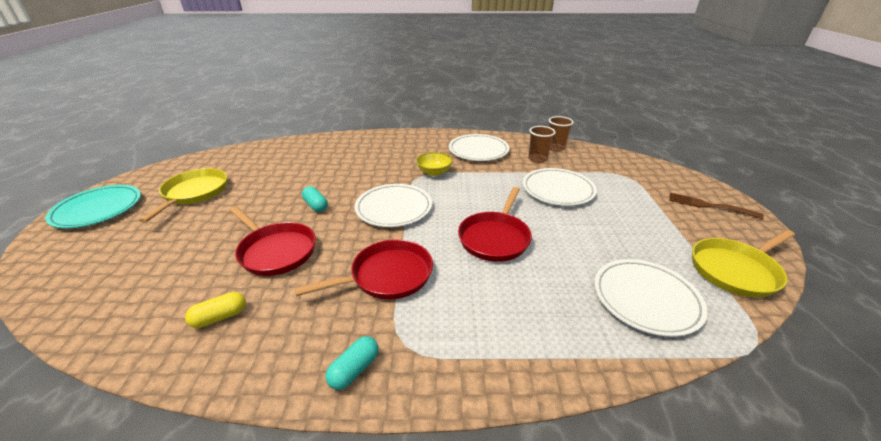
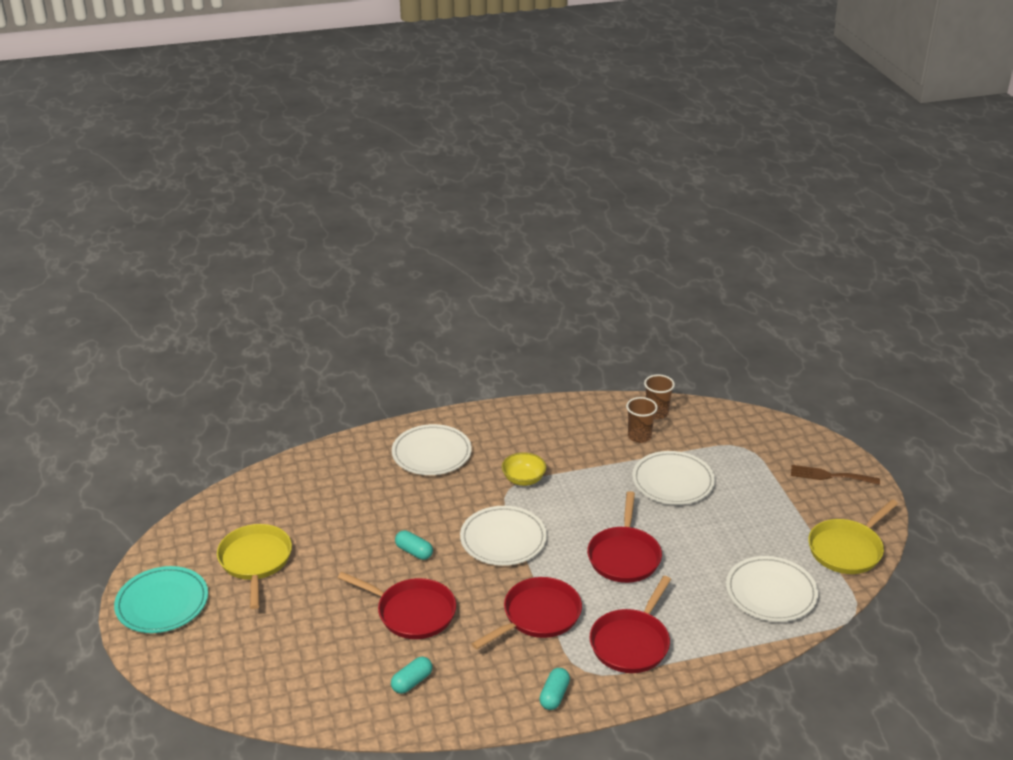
camera: 15 degrees left, 0 degrees up
yellow capsule [185,292,246,328] -> turquoise capsule [391,657,432,694]
white plate [449,134,509,161] -> white plate moved to [392,424,472,475]
none -> red pan [590,576,671,673]

